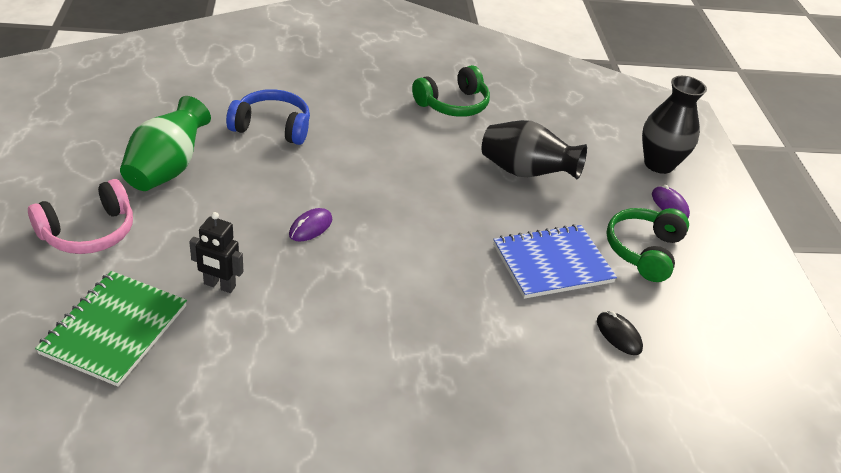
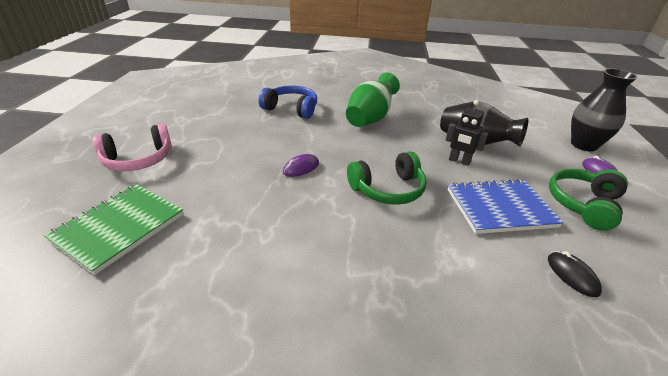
camera: 15 degrees right, 5 degrees down
green vase [120,96,211,191] -> green vase moved to [346,73,400,127]
black robot [189,212,243,293] -> black robot moved to [445,100,488,166]
green headphones [412,65,490,117] -> green headphones moved to [347,151,427,205]

